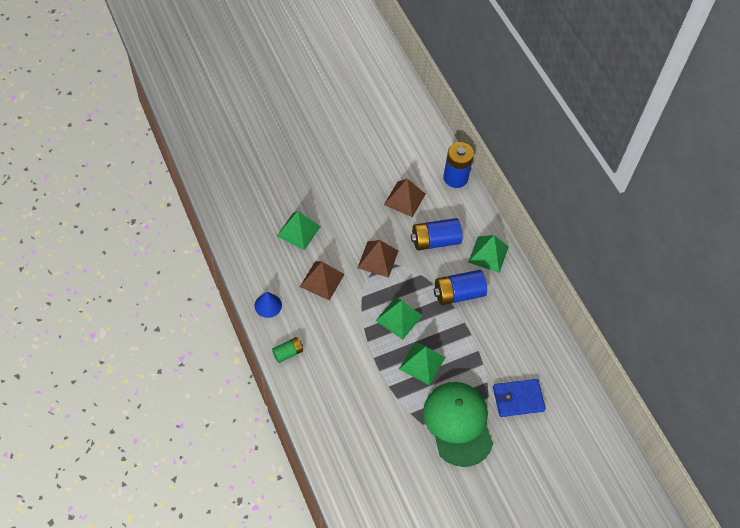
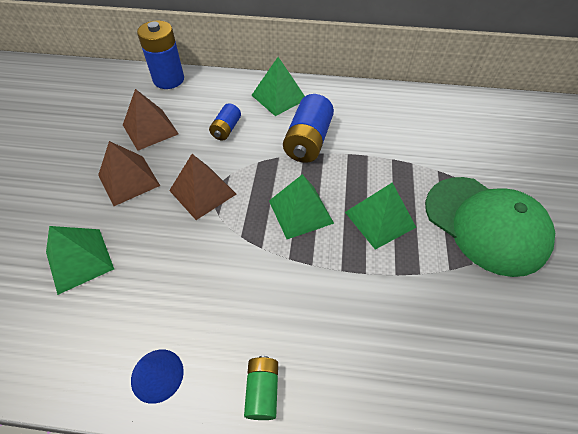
camera: 55 degrees left, 5 degrees down
brown pyramid [300,261,345,300] -> brown pyramid moved to [98,141,160,206]
blue battery [411,218,463,250] -> blue battery [209,103,241,140], size x0.57
green cap [423,382,493,467] -> green cap turned 150 degrees counterclockwise [425,177,555,277]
blue wallet [493,379,546,417] -> none

